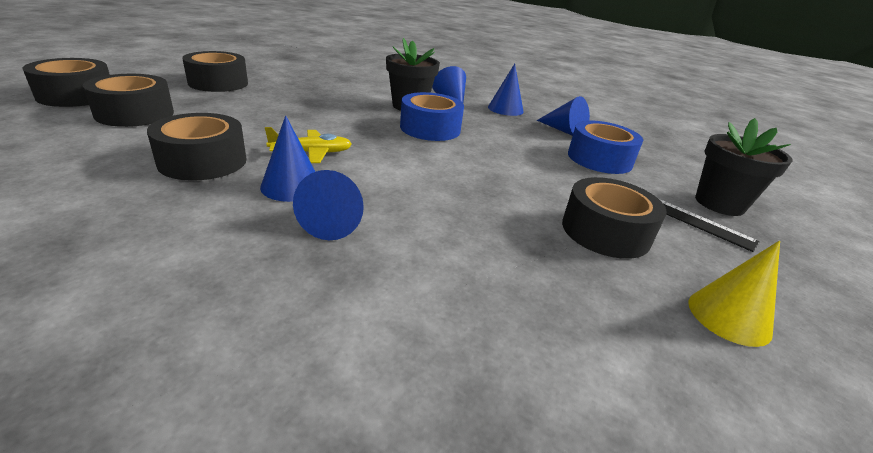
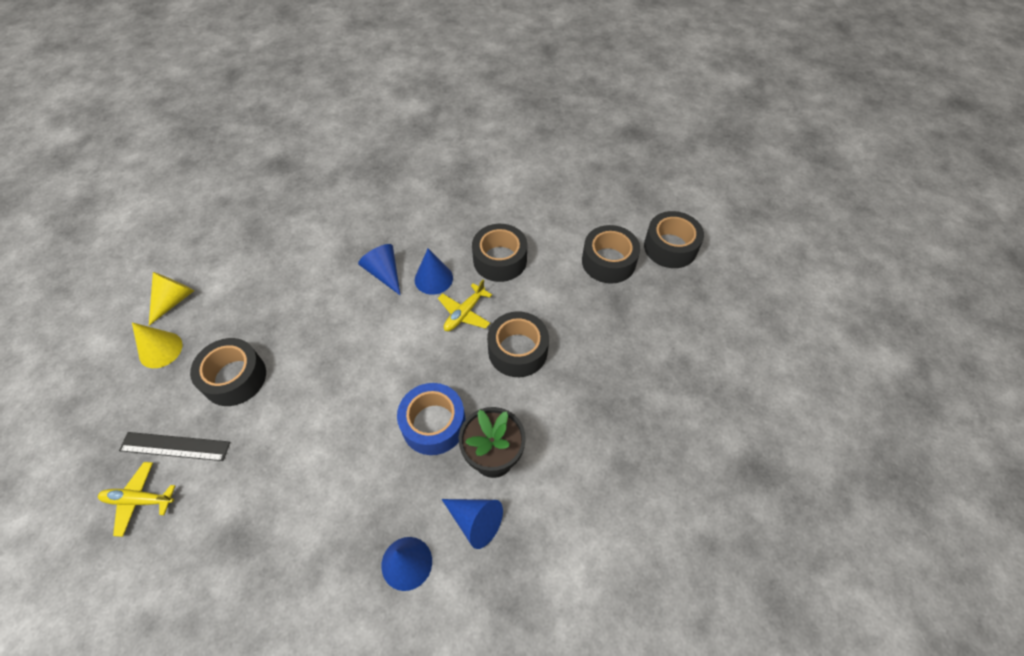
camera: 145 degrees right, 25 degrees up
black tape [182,51,248,92] -> black tape moved to [487,311,549,377]
blue cone [537,96,590,136] -> none
blue tape [568,121,643,174] -> none
black flower pot [695,118,793,216] -> yellow plane [98,462,175,537]
none -> yellow cone [149,272,194,325]

